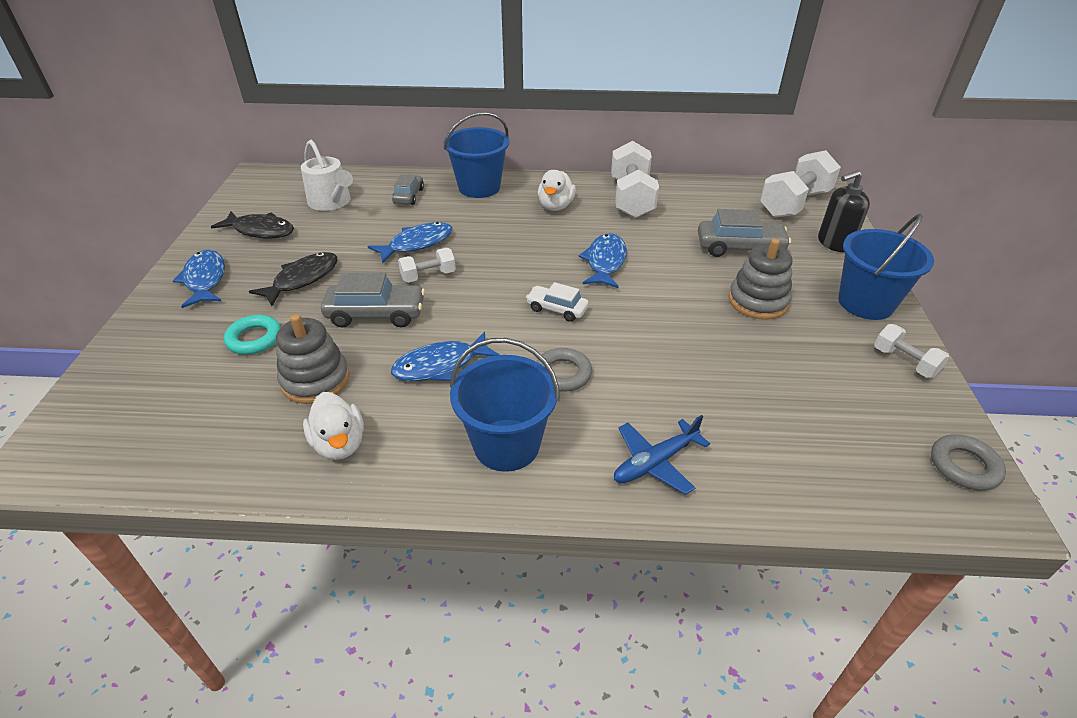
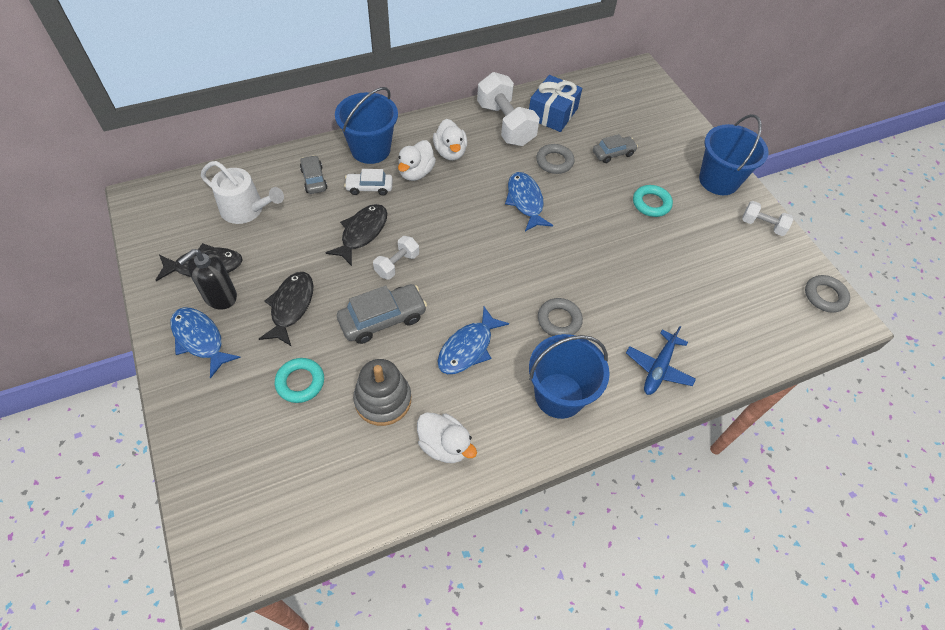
camera: 30 degrees left, 15 degrees up
blue fish [368,222,453,263] -> black fish [325,204,387,266]
white car [526,282,589,322] -> white car moved to [344,169,393,195]
grey car [698,209,791,257] -> grey car [593,134,638,163], size x0.62
grey stacking toy [728,238,792,320] -> turquoise ring [633,185,673,217]
white dumbbell [760,150,841,218] -> none
black soap dispenser [818,170,870,252] -> black soap dispenser moved to [178,249,237,310]
none -> white duck [398,140,436,181]
none -> blue gift [529,75,582,132]
none -> grey ring [536,144,574,174]

